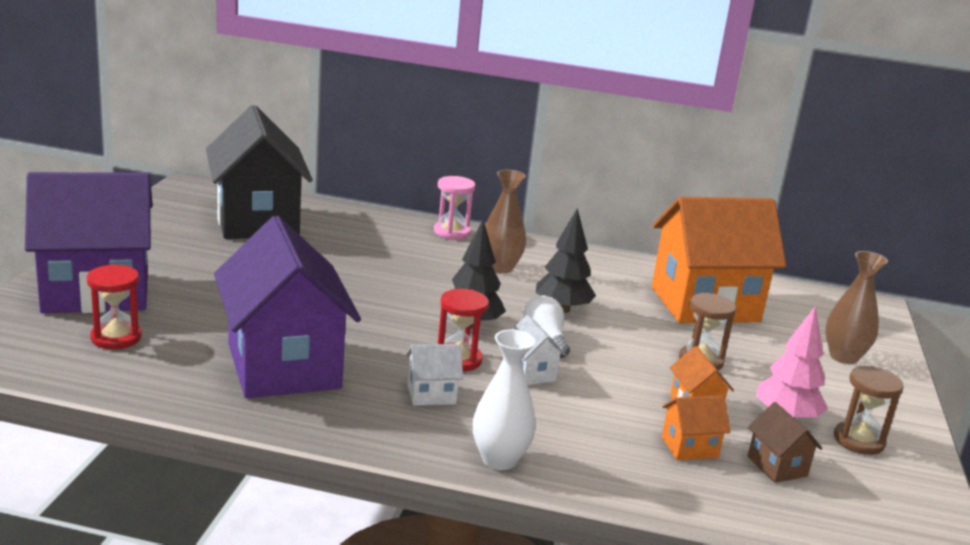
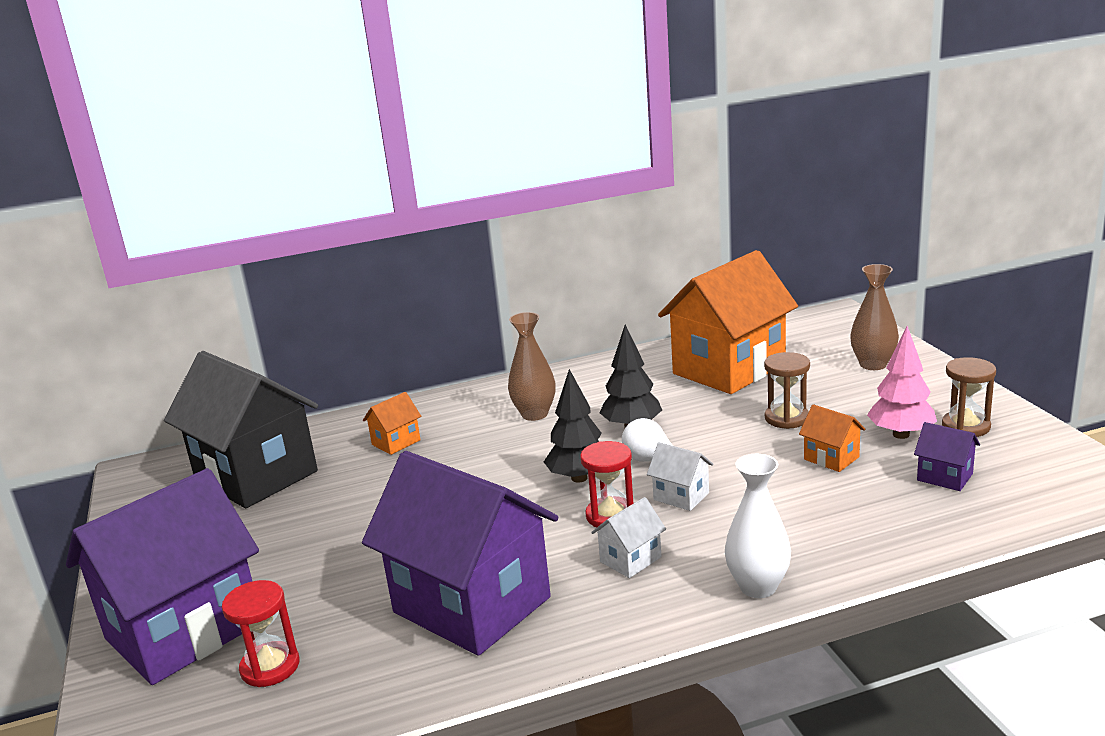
camera: 25 degrees left, 0 degrees up
pink hourglass [434,176,475,240] -> none
orange house [662,395,731,460] -> orange house moved to [363,392,421,455]
brown house [747,402,822,483] -> purple house [914,422,980,491]

